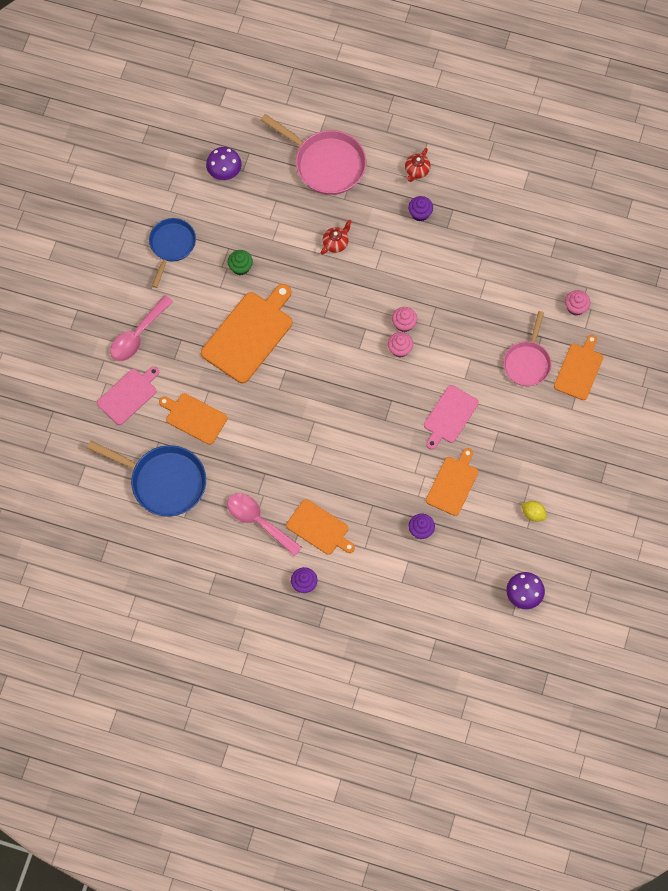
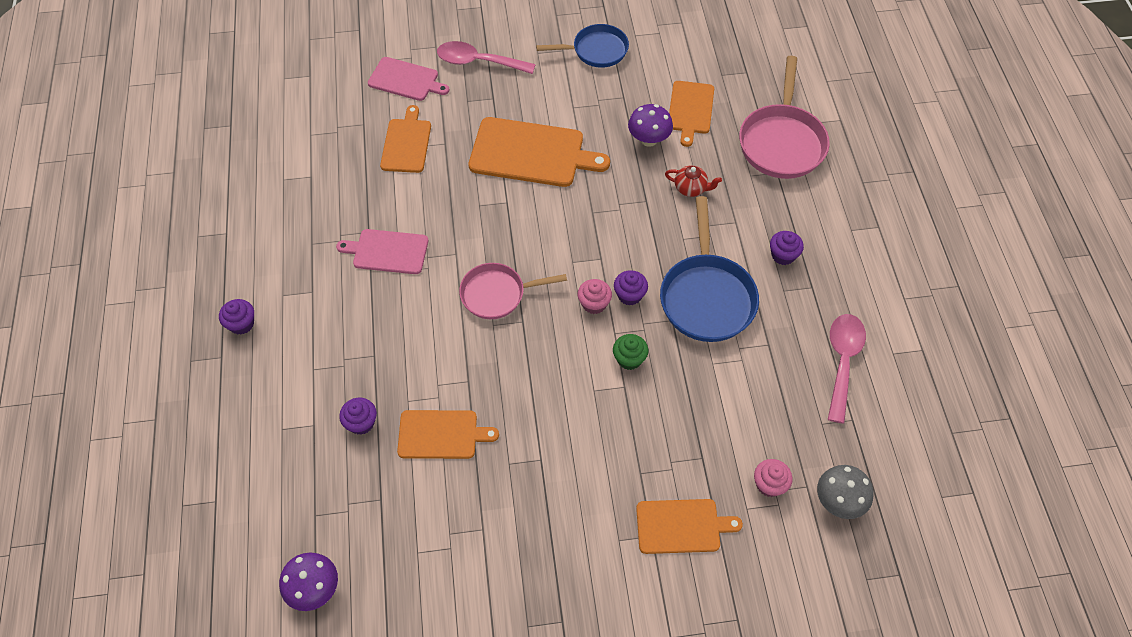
camera: 65 degrees right, 10 degrees down
blue pan [87,441,206,516] -> blue pan moved to [660,196,759,342]
purple mushroom [206,147,242,180] -> purple mushroom moved to [628,104,673,147]
pink spoon [227,493,302,556] -> pink spoon moved to [828,314,866,423]
green cupcake [228,250,253,275] -> green cupcake moved to [613,334,648,370]
orange cutting board [286,499,355,555] -> orange cutting board moved to [669,81,714,147]
pink cupcake [392,307,417,332] -> purple cupcake [614,270,648,306]
red teapot [405,148,431,182] -> none
pink cutting board [424,385,479,450] -> pink cutting board moved to [336,229,428,274]
pink pan [503,311,551,386] -> pink pan moved to [459,263,567,319]
yellow lemon [521,501,547,522] -> none
none -> grey mushroom [817,465,873,519]

